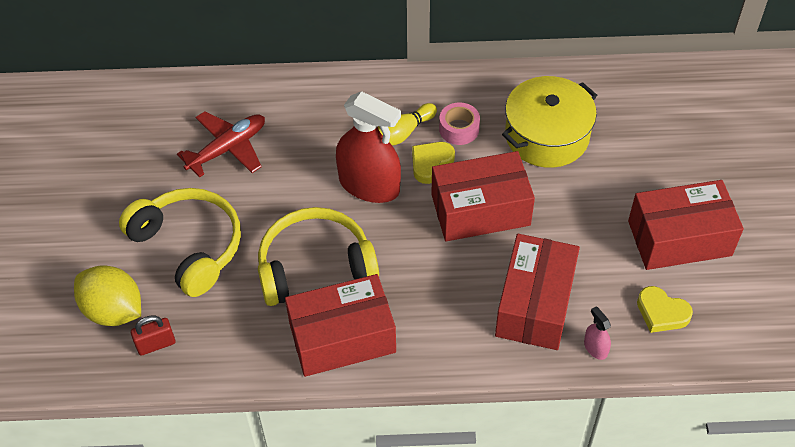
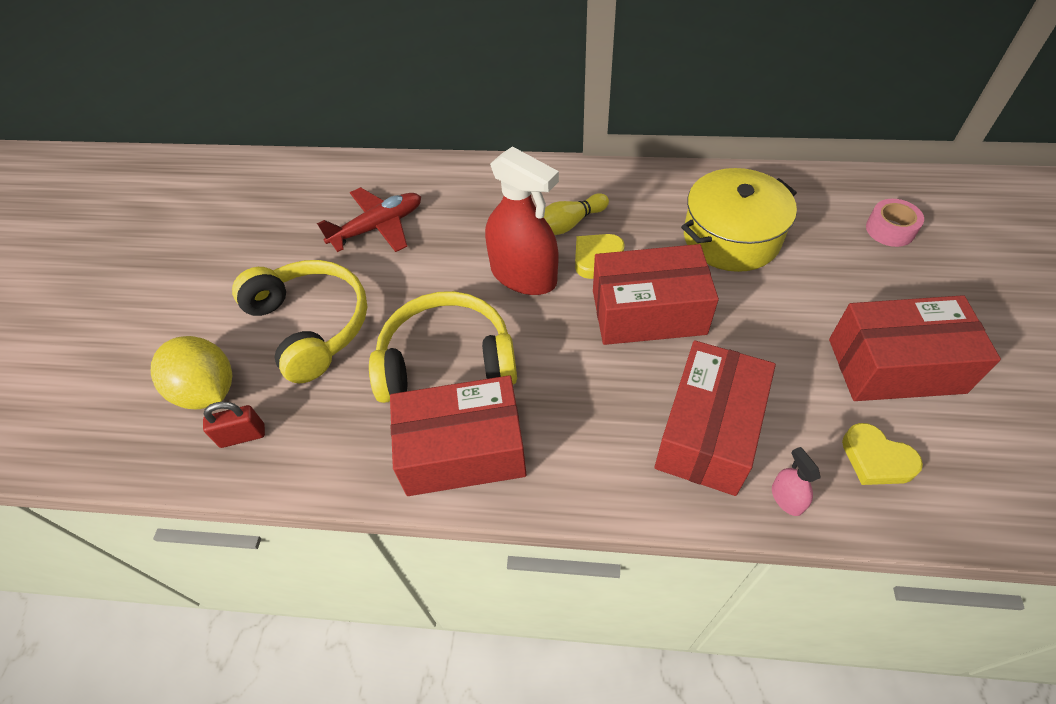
camera: 10 degrees right, 0 degrees up
pink tape [439,103,480,145] -> pink tape moved to [866,199,924,247]

